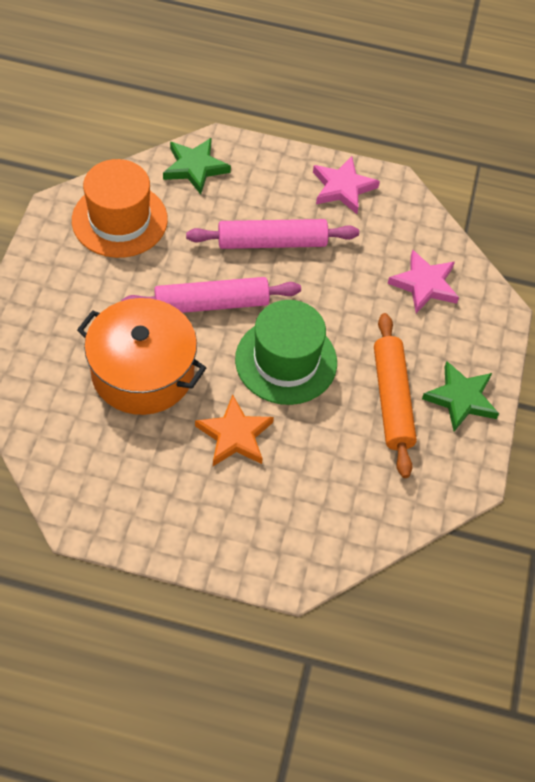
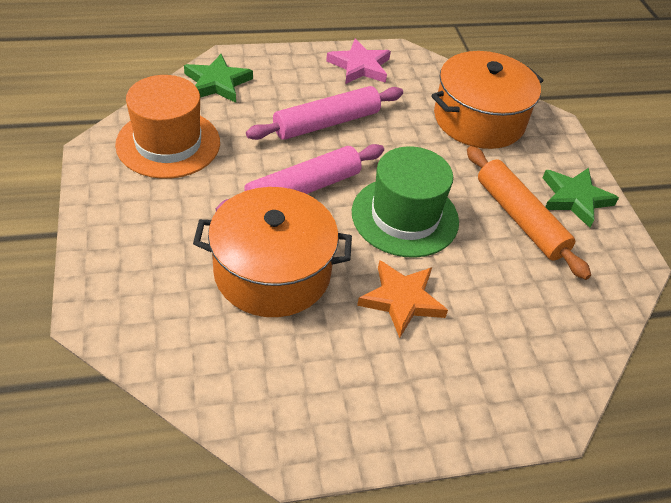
camera: 25 degrees left, 10 degrees down
pink star [387,249,459,313] -> orange pot [431,51,543,149]

